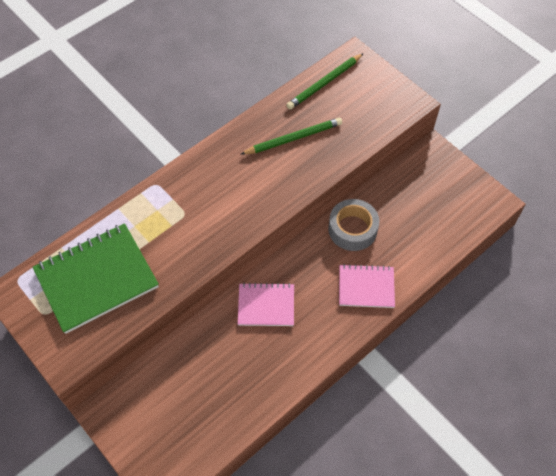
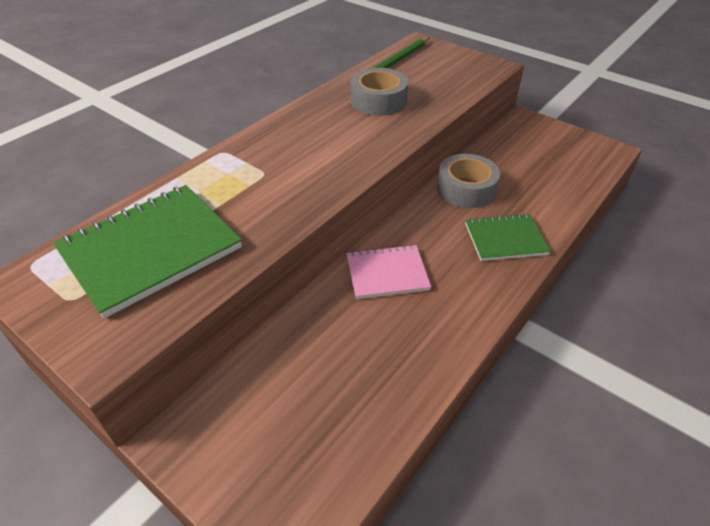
camera: 10 degrees left, 15 degrees down
green pencil [241,118,342,154] -> grey tape [351,68,408,116]
pink notebook [339,264,395,308] -> green notebook [465,214,551,261]

